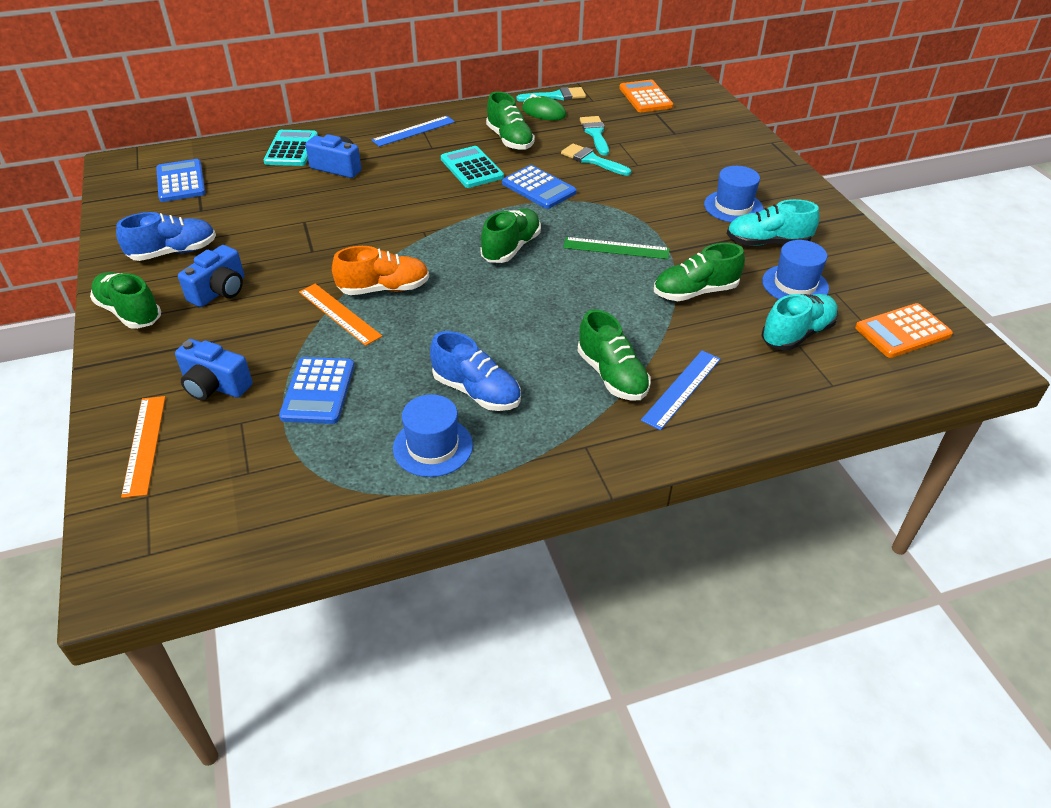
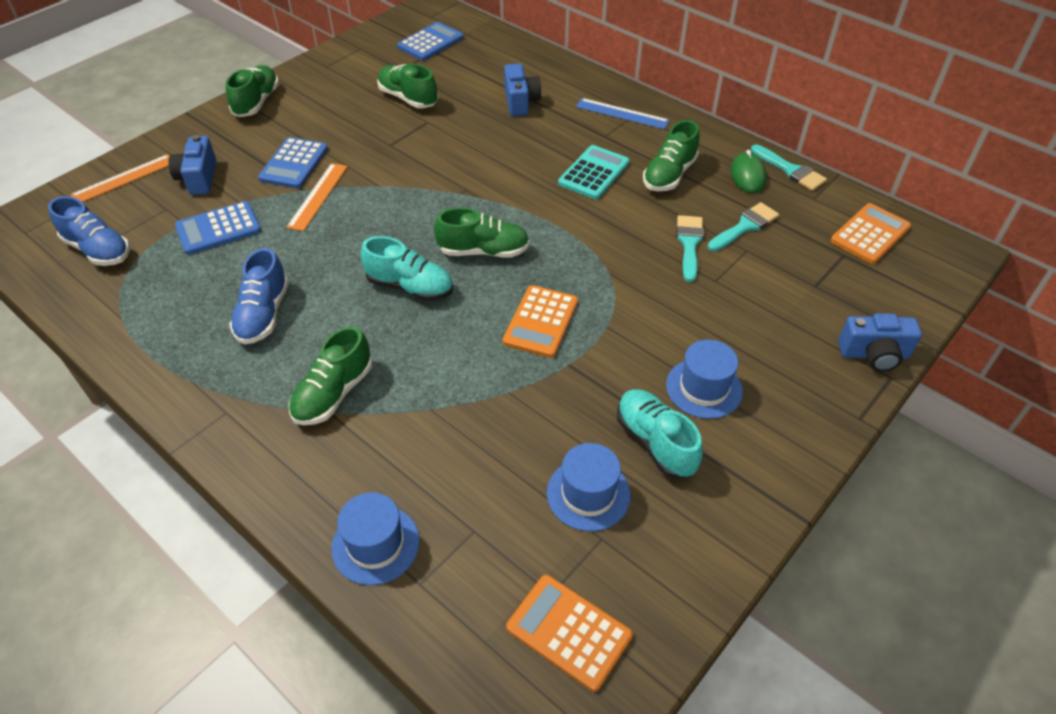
camera: 60 degrees right, 5 degrees up
blue shoe [116,212,216,261] -> blue shoe moved to [48,196,130,266]
blue camera [178,245,244,307] -> blue camera moved to [838,313,922,372]
turquoise calculator [264,130,318,166] -> none
orange shoe [332,246,429,295] -> none
blue hat [393,394,473,477] -> blue hat moved to [331,492,420,585]
blue calculator [502,165,577,209] -> blue calculator moved to [258,137,328,188]
green ruler [563,237,670,259] -> orange calculator [503,285,578,358]
blue ruler [641,351,721,430] -> none
green shoe [654,243,745,301] -> green shoe moved to [377,64,438,109]
turquoise shoe [761,294,838,350] -> turquoise shoe moved to [360,236,453,301]

